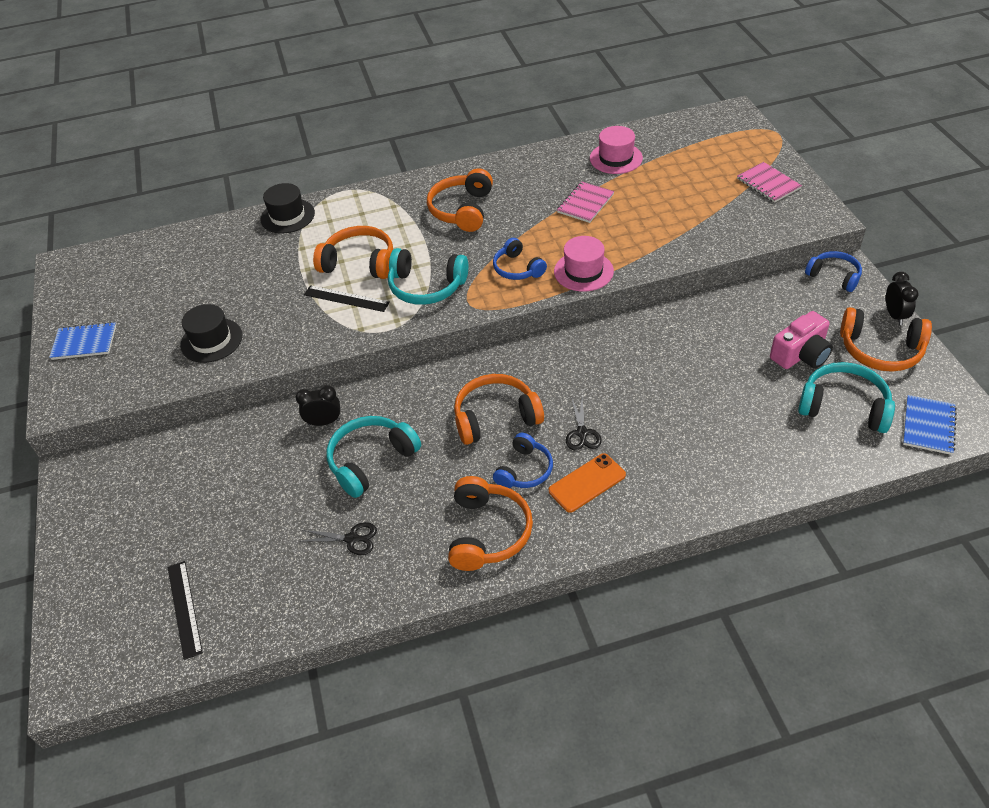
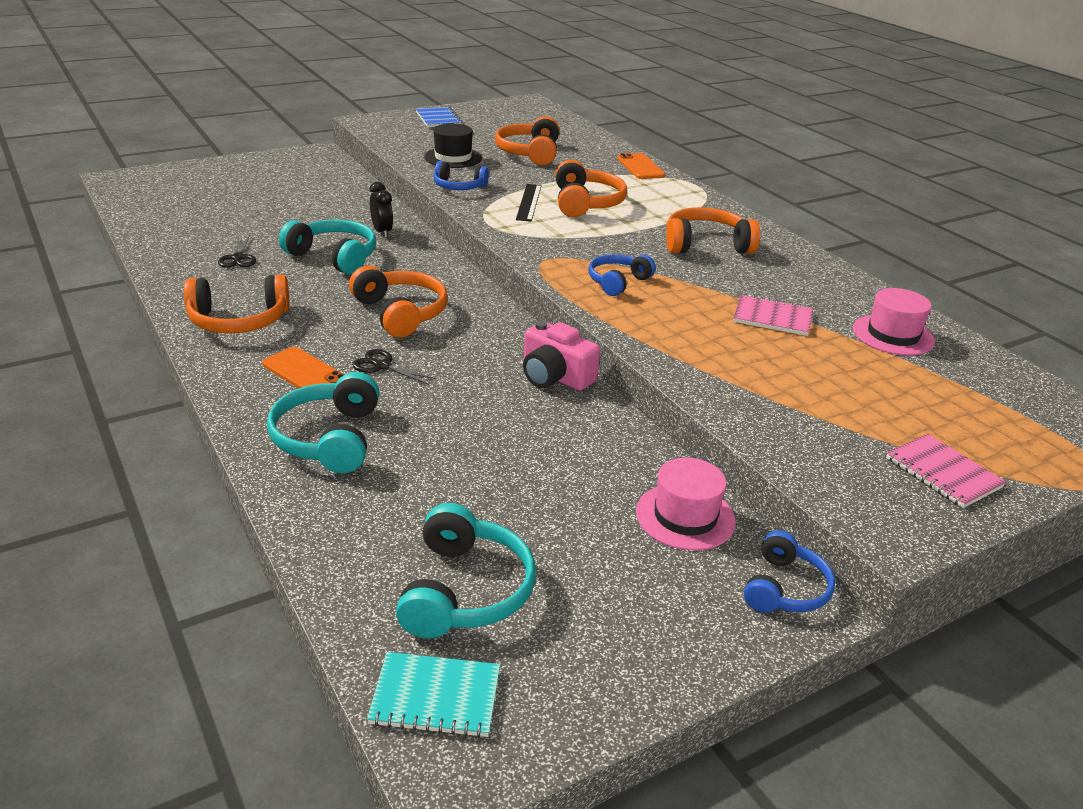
camera: 70 degrees right, 15 degrees down
black ruler [168,561,203,660] -> none
black hat [260,183,315,234] -> orange phone [617,153,665,179]
turquoise headphones [388,248,468,305] -> turquoise headphones moved to [267,372,379,473]
blue headphones [493,433,553,488] -> blue headphones moved to [433,161,489,190]
pink hat [554,236,614,292] -> pink hat moved to [636,458,736,551]
black scissors [566,397,602,450] -> black scissors turned 45 degrees clockwise [352,349,437,385]
pink notebook [737,162,802,203] -> pink notebook turned 75 degrees counterclockwise [886,434,1006,508]
pink camera [770,311,833,369] -> pink camera moved to [523,321,600,391]
orange headphones [840,307,932,372] -> orange headphones moved to [495,116,559,165]
black clock [886,272,918,325] -> none
blue notebook [903,395,957,455] -> turquoise notebook [367,652,500,738]

